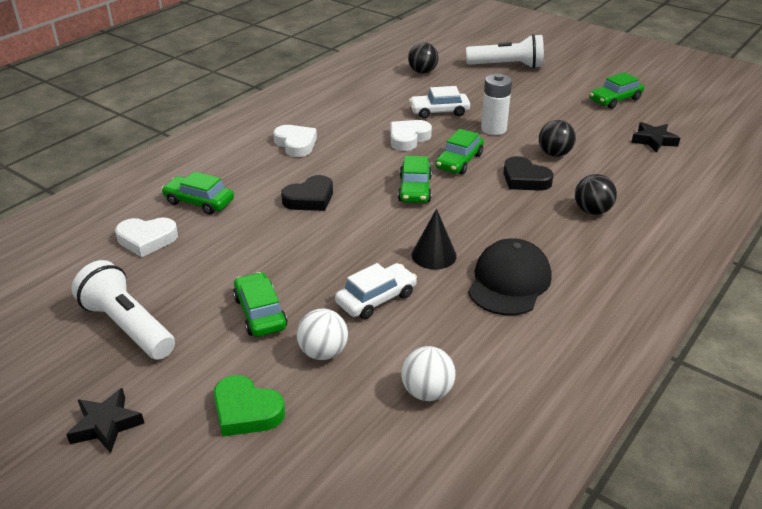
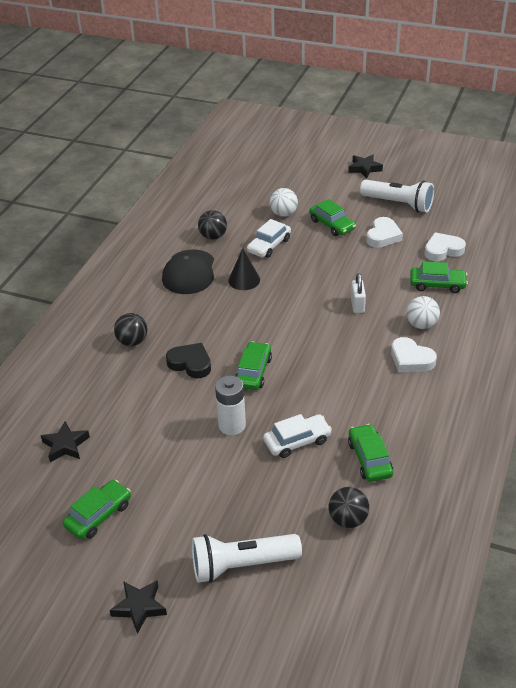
camera: 165 degrees right, 5 degrees up
green heart [214,375,285,437] -> none
black heart [281,175,333,211] -> white padlock [351,273,366,313]
white heart [390,120,432,151] -> white heart moved to [366,217,403,247]
green car [398,156,432,203] -> green car moved to [348,424,393,482]
white ball [401,346,456,401] -> white ball moved to [406,296,440,329]
black ball [539,120,576,157] -> black ball moved to [198,210,227,240]
none -> black star [109,580,167,634]

